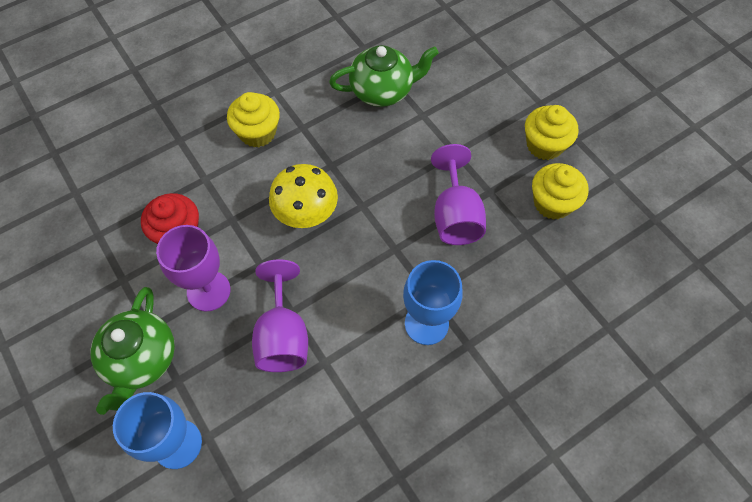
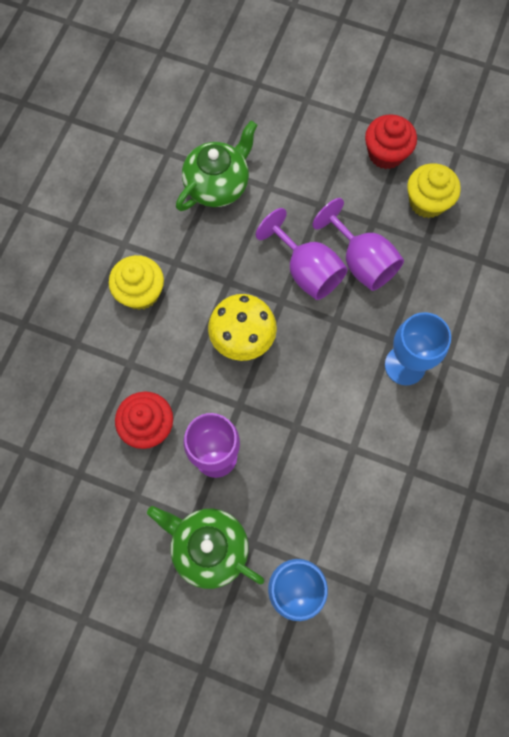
camera: 35 degrees left, 10 degrees up
green teapot [90,287,175,415] -> green teapot turned 150 degrees clockwise [147,506,264,589]
purple goblet [252,259,308,372] -> purple goblet moved to [256,208,348,300]
yellow cupcake [525,105,578,160] -> red cupcake [365,114,417,169]

